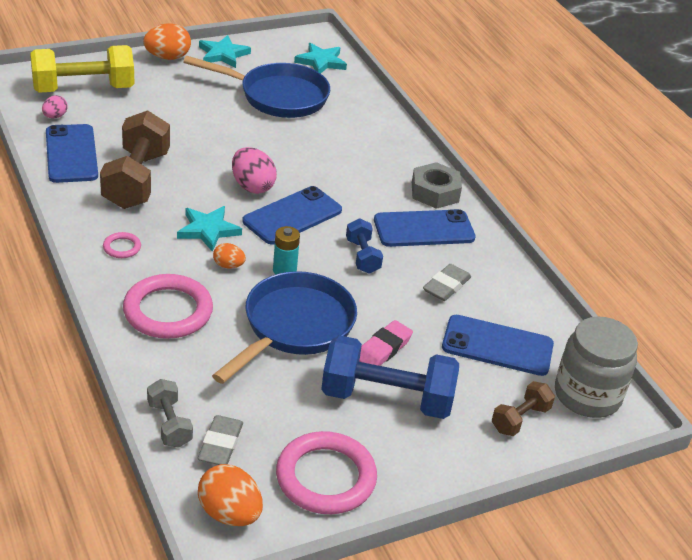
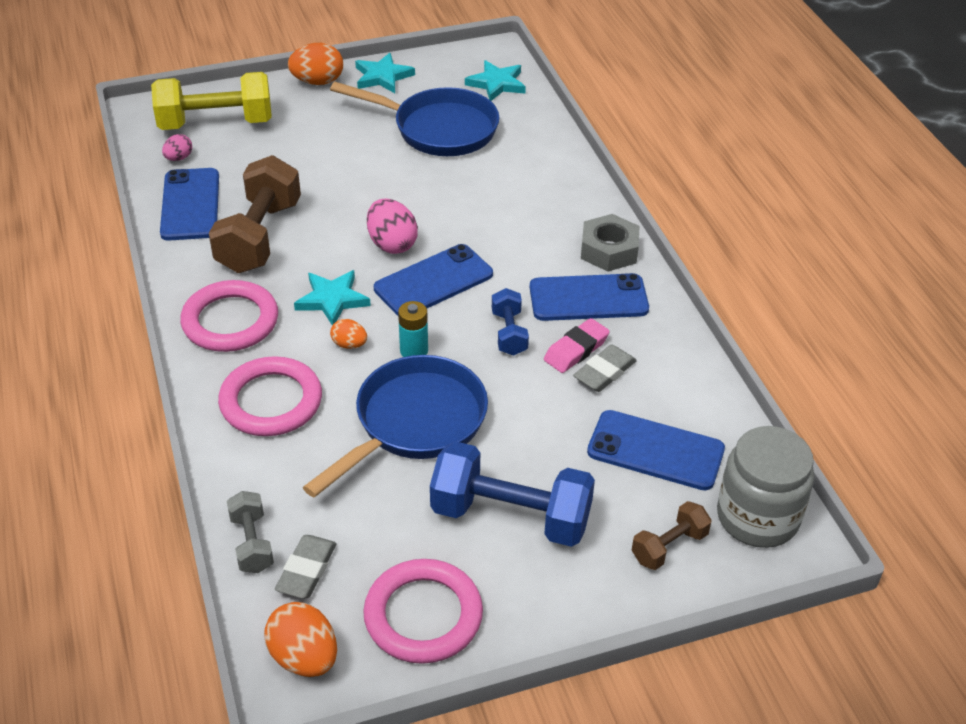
camera: 10 degrees right, 5 degrees up
pink ring [103,232,141,258] -> pink ring [180,280,278,352], size x2.23
pink eraser [359,320,413,366] -> pink eraser moved to [544,318,610,373]

